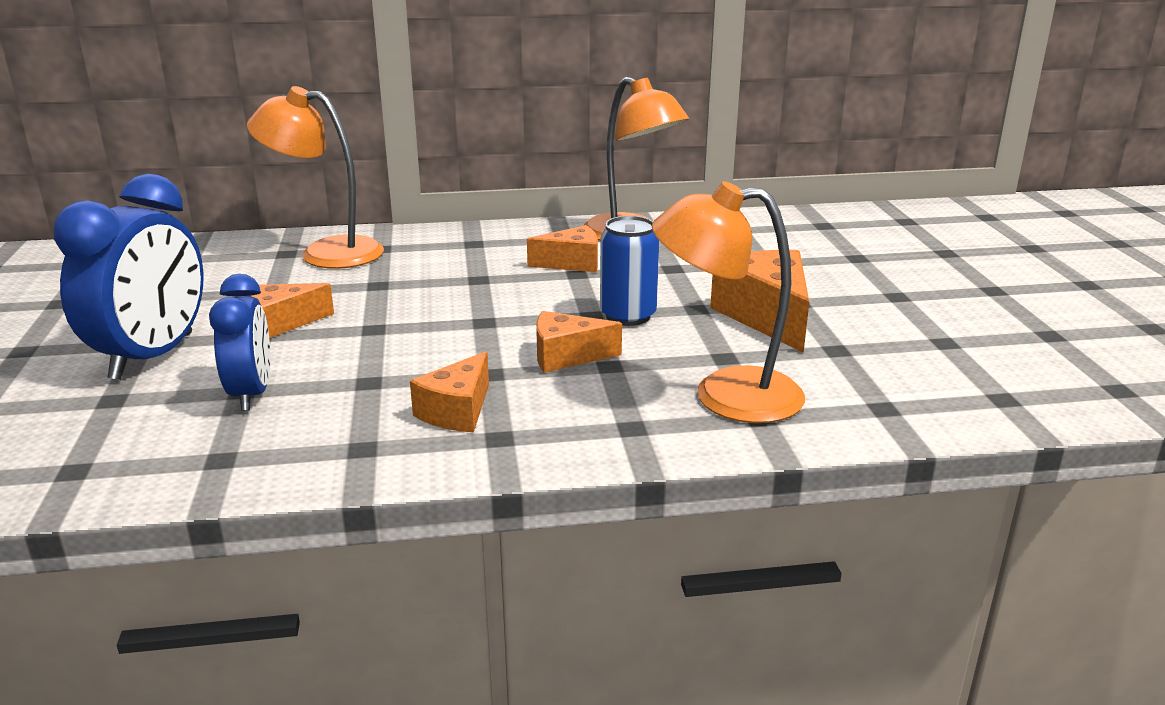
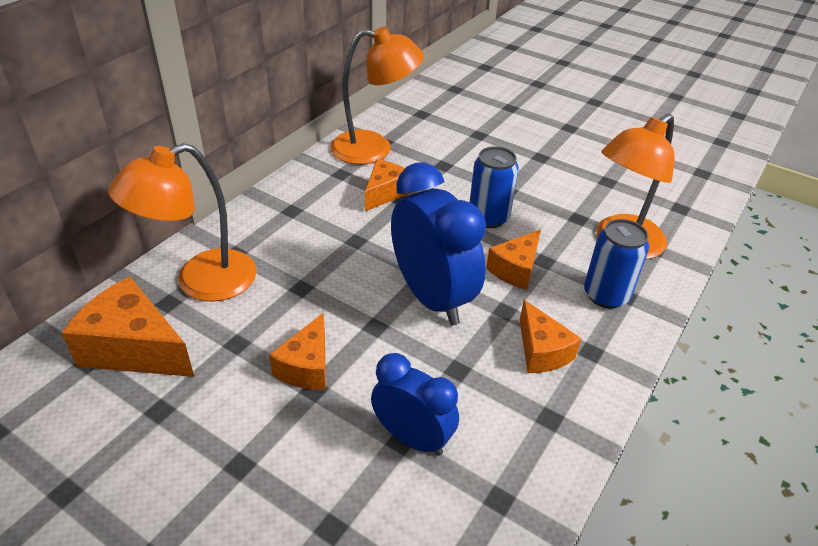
camera: 50 degrees left, 15 degrees up
blue clock [54,174,203,380] -> blue clock moved to [391,162,486,325]
orange cheese [710,250,809,353] -> orange cheese moved to [62,277,194,377]
none -> blue can [584,219,649,308]

